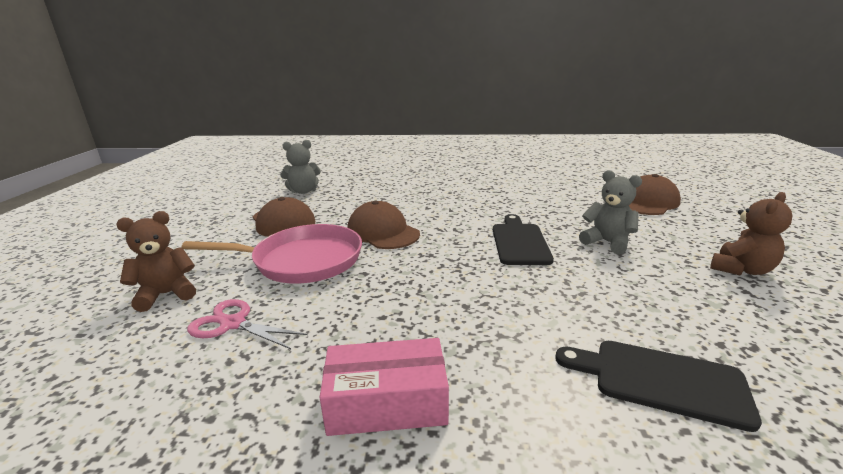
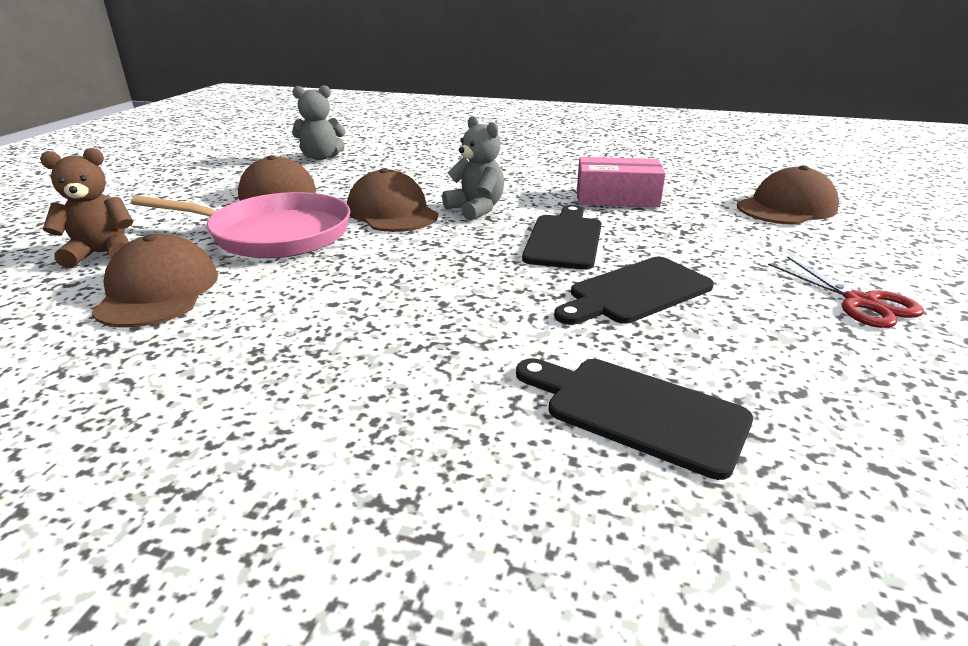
camera: 10 degrees right, 5 degrees up
pink scissors [187,299,307,349] -> brown cap [92,234,218,327]
pink box [319,338,449,436] -> pink box moved to [577,157,666,207]
grey teddy bear [579,170,642,255] -> grey teddy bear moved to [442,116,504,220]
brown teddy bear [710,192,793,276] -> red scissors [768,257,924,328]
none -> black cutting board [554,257,714,325]

